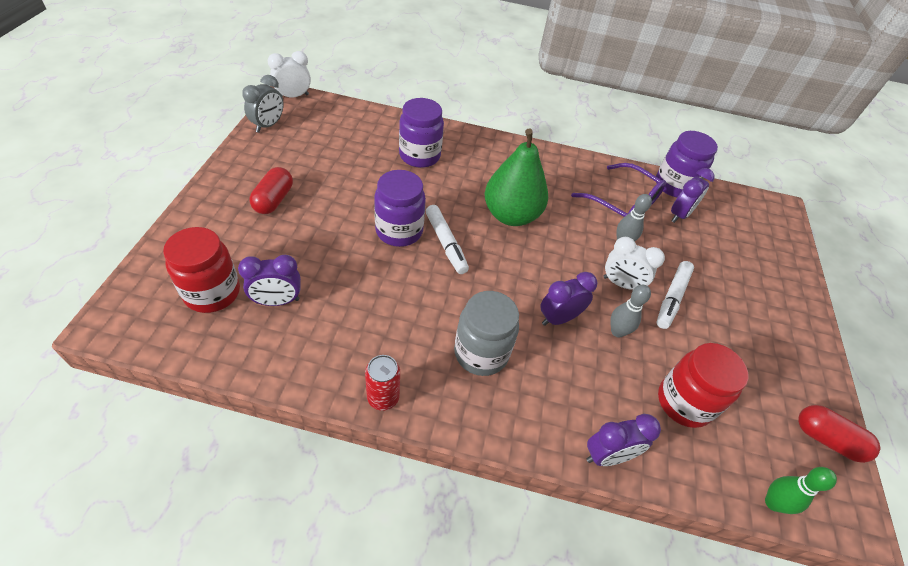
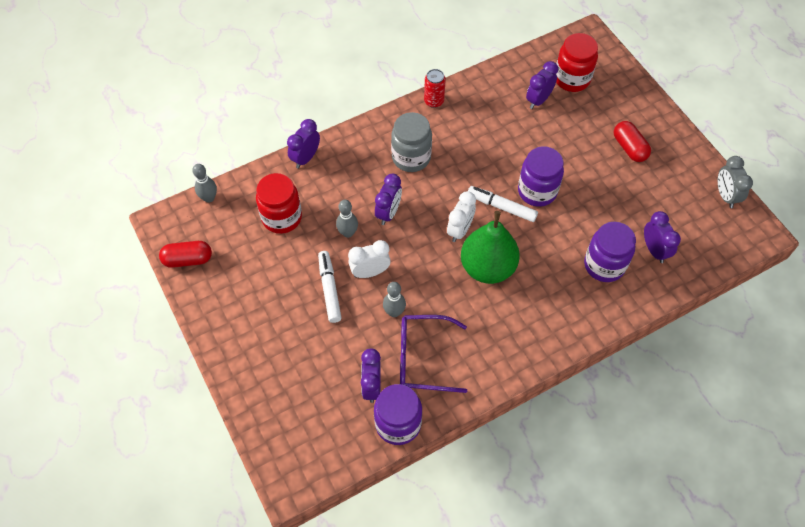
camera: 145 degrees right, 10 degrees up
white clock [268,51,311,98] -> white clock moved to [447,191,476,242]
green bowling pin [765,467,837,514] -> grey bowling pin [192,164,217,203]
none -> purple clock [644,211,681,263]

